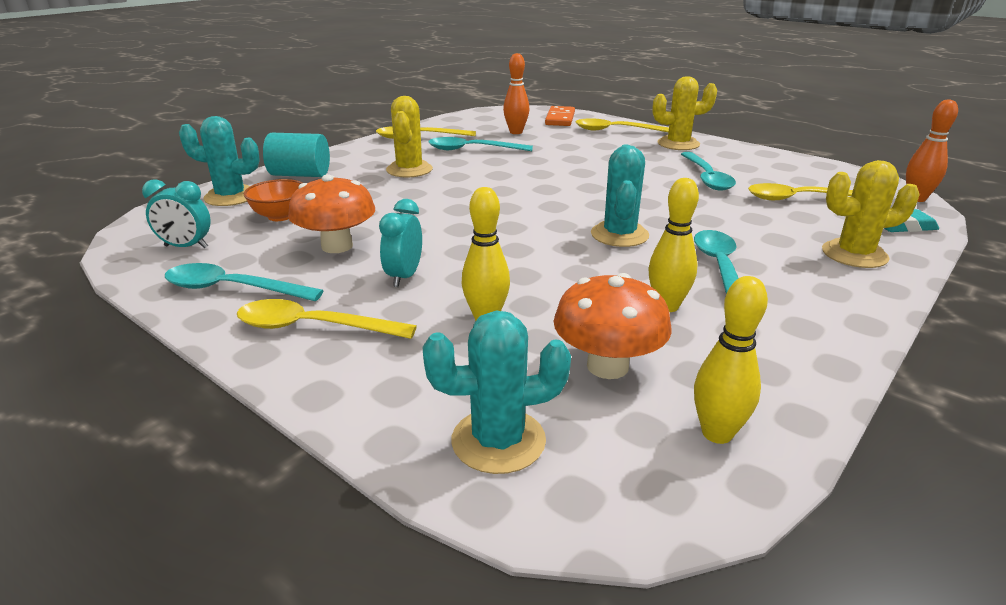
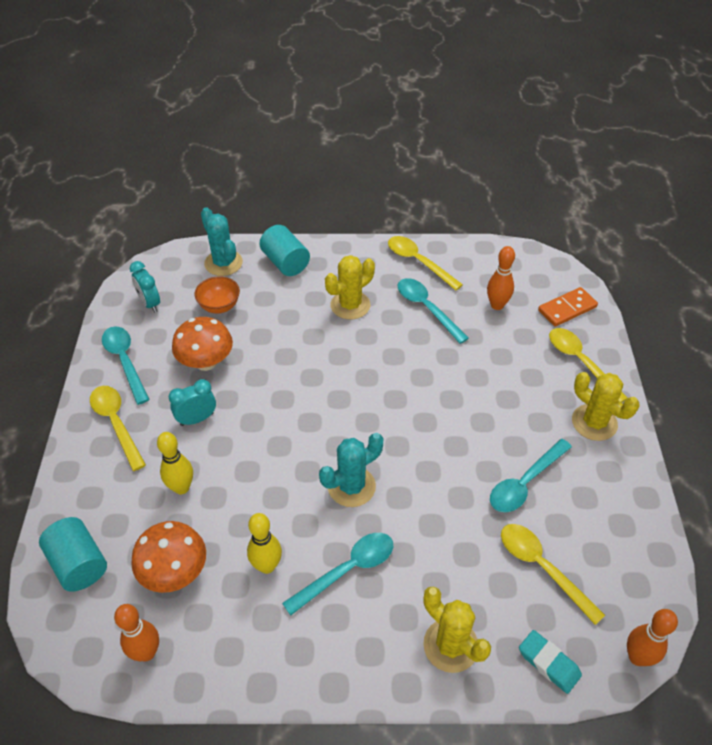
camera: 50 degrees right, 20 degrees up
turquoise cactus [422,311,571,474] -> turquoise cylinder [39,517,107,592]
yellow bowling pin [694,276,768,444] -> orange bowling pin [114,604,159,661]

